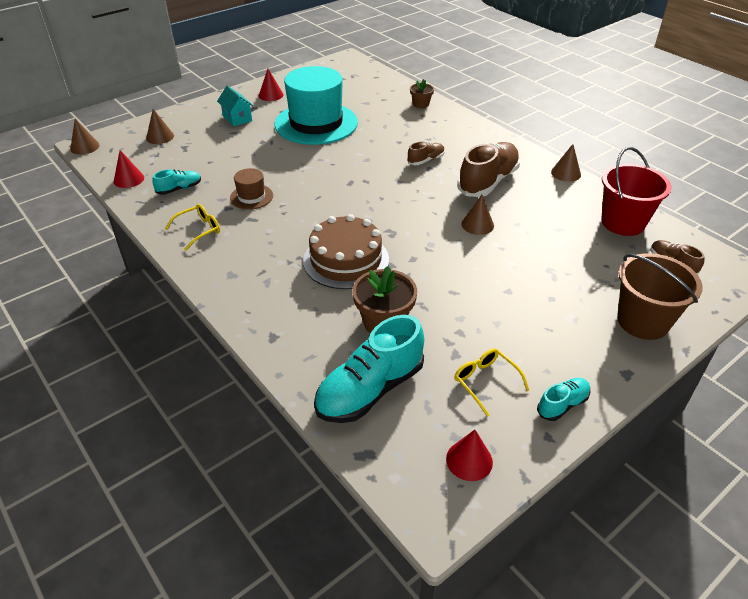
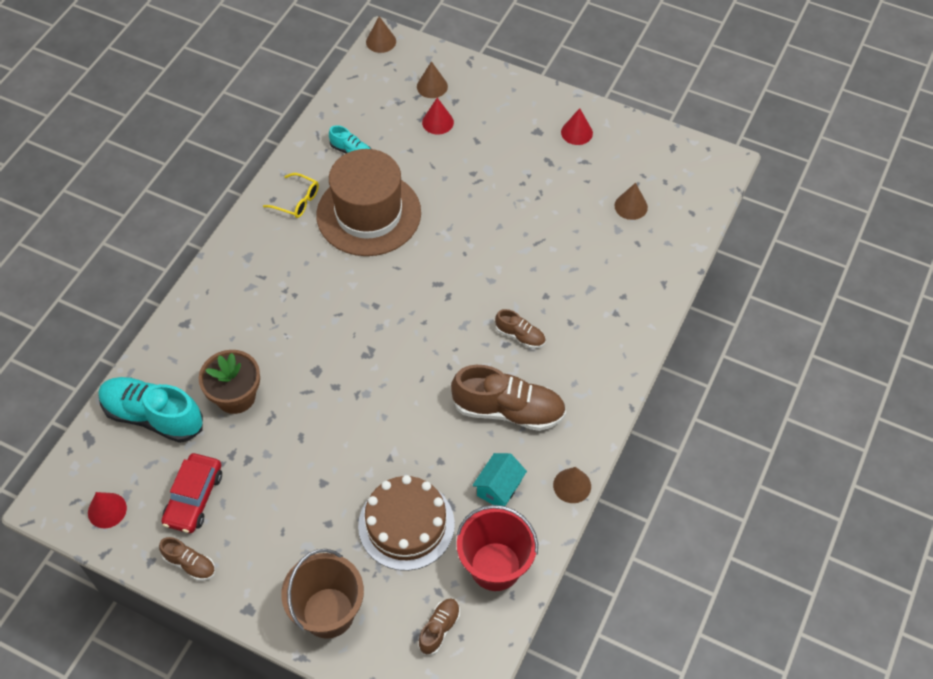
camera: 65 degrees right, 15 degrees up
red cone [114,150,144,188] -> red cone moved to [422,98,454,135]
turquoise house [217,86,253,126] -> turquoise house moved to [472,453,527,506]
brown hat [230,168,273,209] -> brown hat [316,149,421,256], size x2.25
turquoise hat [274,66,358,145] -> none
brown cake [303,214,389,289] -> brown cake moved to [358,475,455,571]
brown flower pot [410,79,434,108] -> none
yellow glasses [454,348,530,417] -> red car [161,453,222,533]
brown cone [461,195,494,235] -> brown cone moved to [614,183,648,220]
turquoise shoe [537,378,591,421] -> brown shoe [159,537,215,581]

